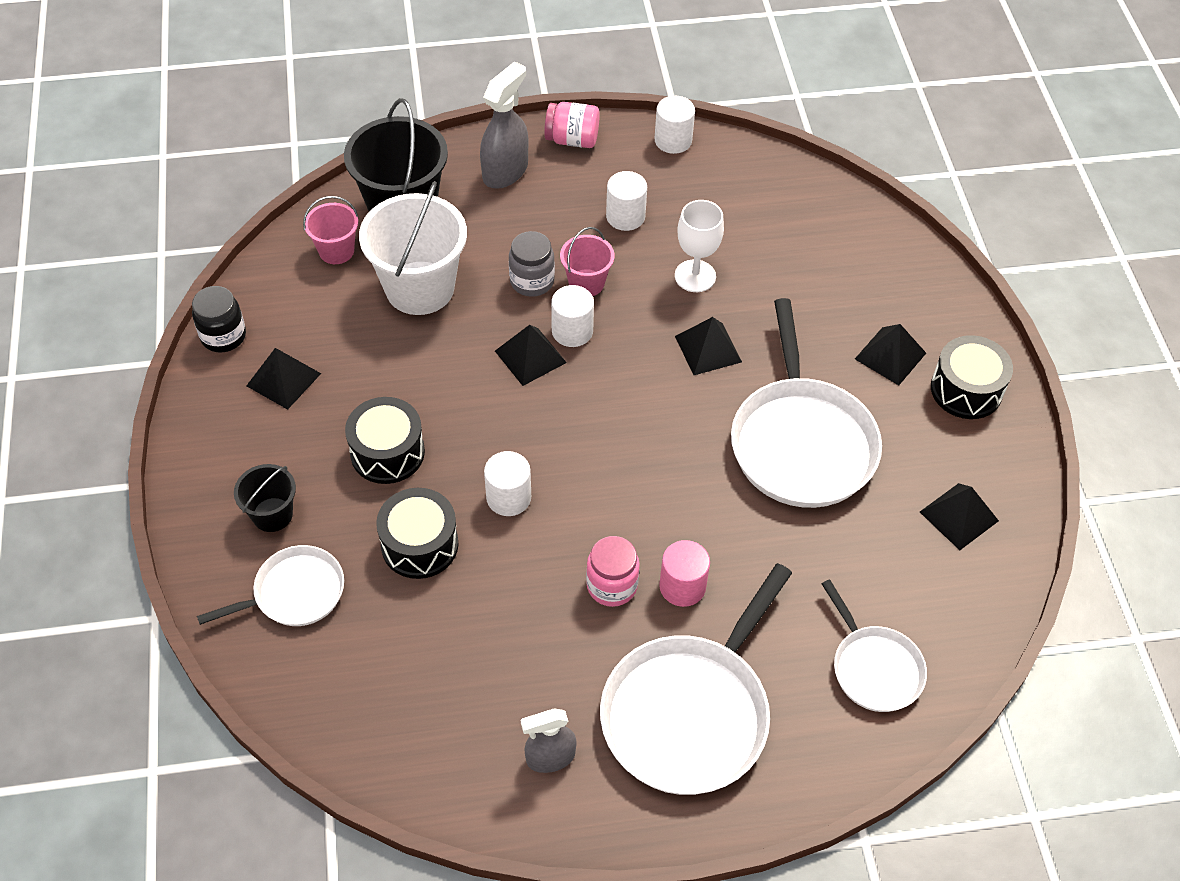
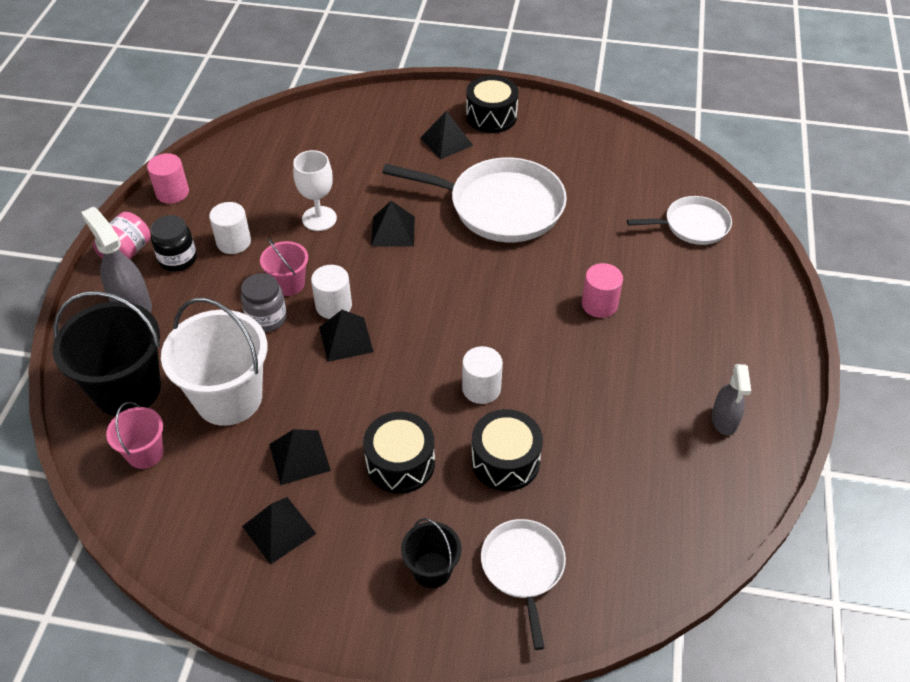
camera: 70 degrees left, 5 degrees down
black jar [192,286,246,353] -> black jar moved to [150,215,197,272]
pink jar [586,536,640,607] -> none
white pan [600,563,792,795] -> none
white cylinder [655,96,695,154] -> pink cylinder [147,153,189,204]
black pyramid [920,483,999,550] -> black pyramid moved to [269,429,331,485]

